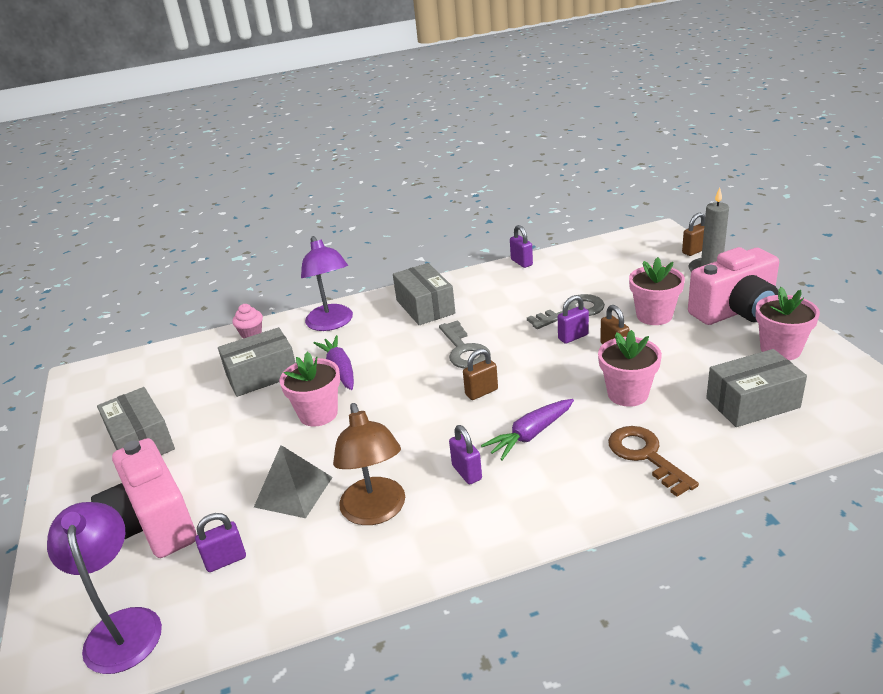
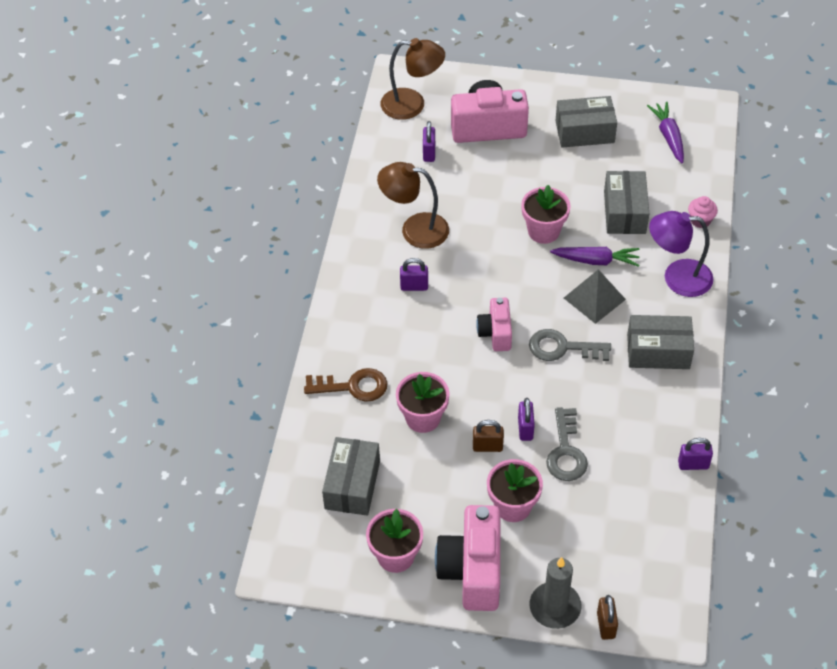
camera: 115 degrees right, 20 degrees up
purple lamp [47,502,162,674] -> brown lamp [381,38,445,120]
grey pyramid [254,445,333,518] -> grey pyramid moved to [564,269,626,324]
brown padlock [463,349,498,400] -> pink camera [476,298,512,351]
purple carrot [481,399,574,460] -> purple carrot moved to [647,101,684,163]

